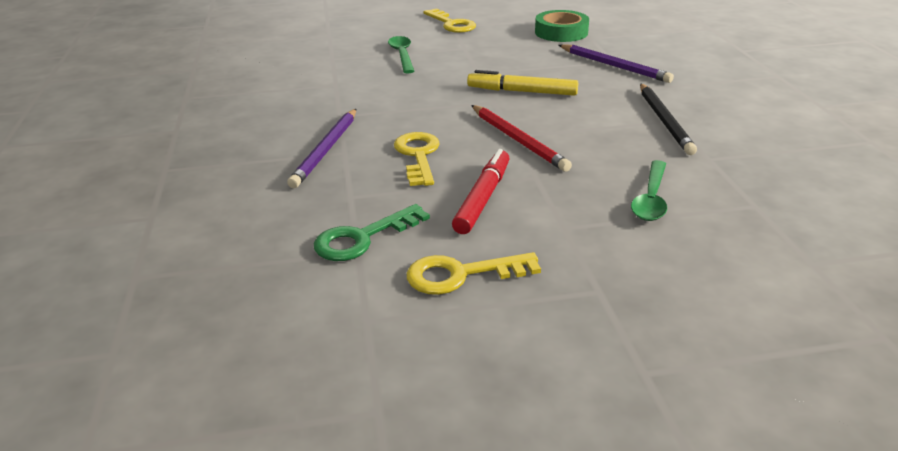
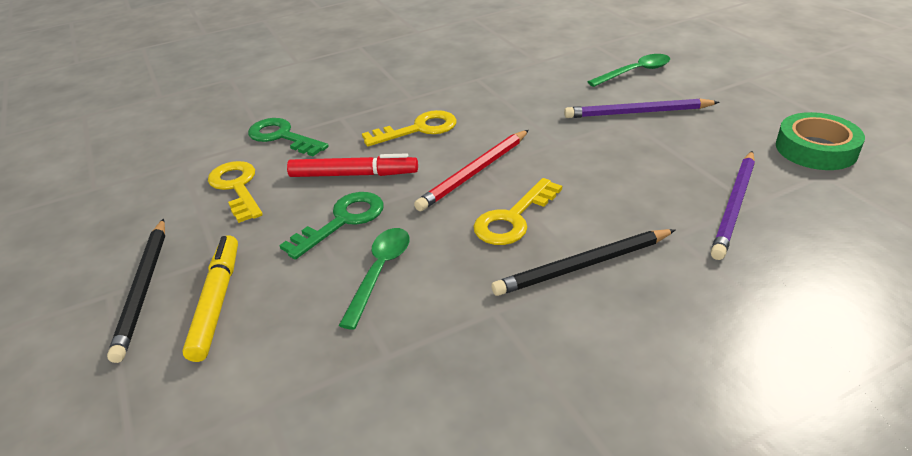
camera: 75 degrees right, 5 degrees up
purple pencil [287,109,356,188] -> purple pencil moved to [564,98,720,118]
yellow key [423,8,476,33] -> yellow key moved to [473,178,562,245]
yellow marker [467,70,578,96] -> yellow marker moved to [182,235,238,362]
green spoon [631,160,667,221] -> green spoon turned 105 degrees clockwise [339,228,410,330]
none -> black pencil [107,219,165,363]
none -> green key [279,192,384,260]

